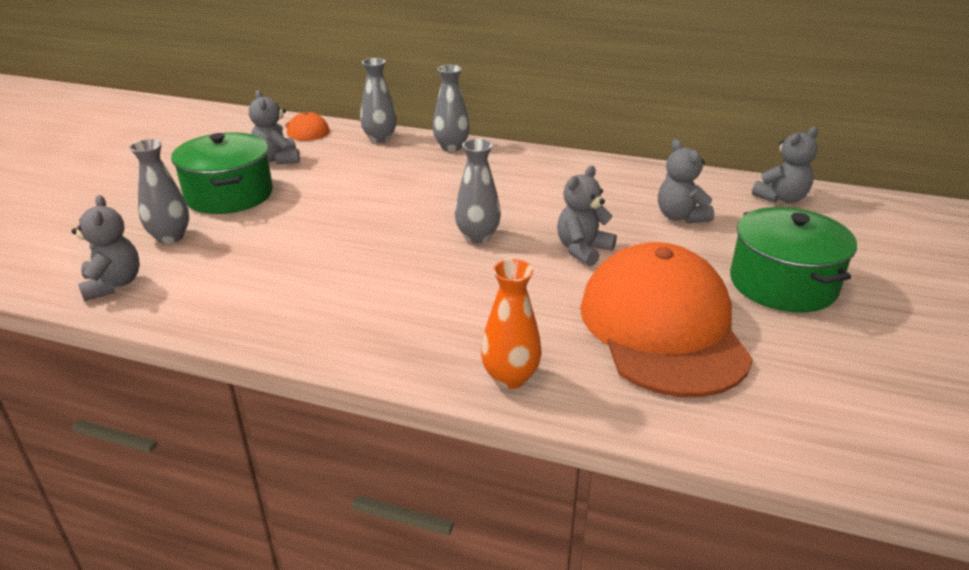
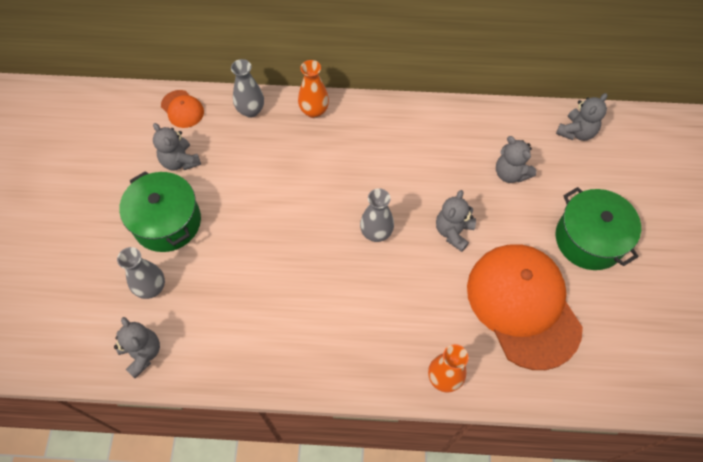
camera: 15 degrees left, 30 degrees up
grey vase [432,65,470,152] -> orange vase [298,60,329,118]

